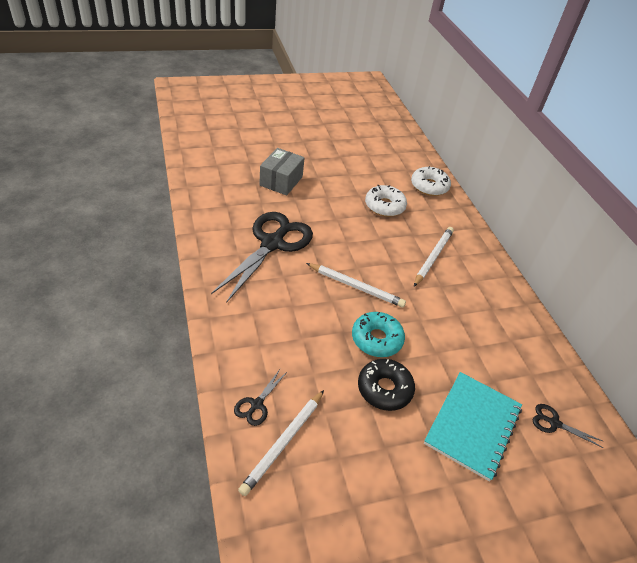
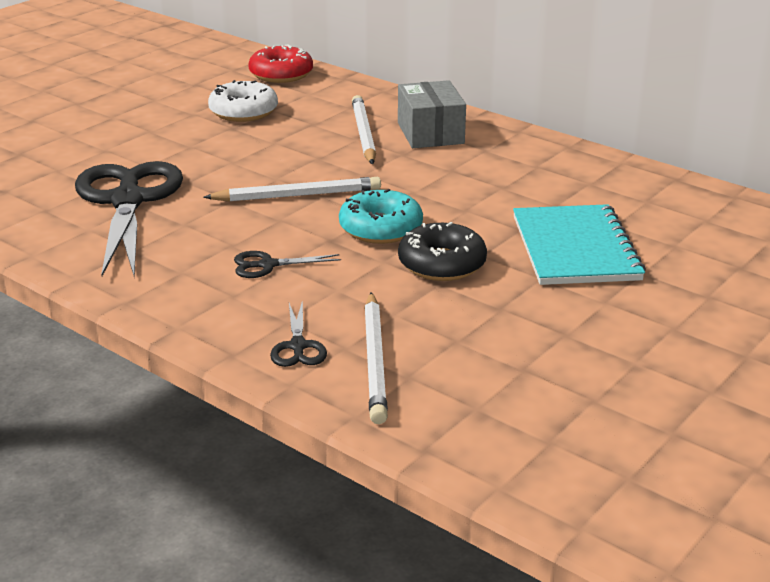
camera: 30 degrees left, 15 degrees down
grey box [259,148,305,195] -> grey box moved to [398,80,466,148]
white donut [411,166,451,196] -> red donut [248,45,313,83]
black scissors [533,404,603,448] -> black scissors moved to [234,251,341,278]

